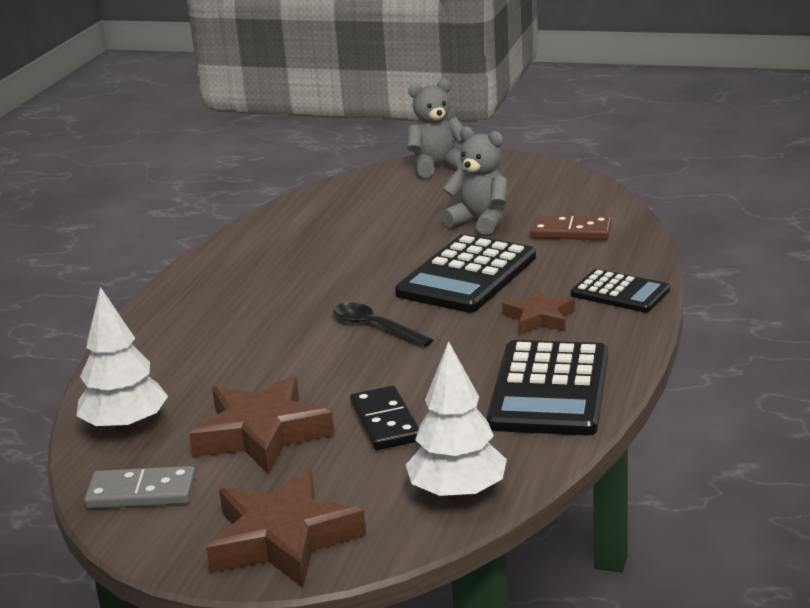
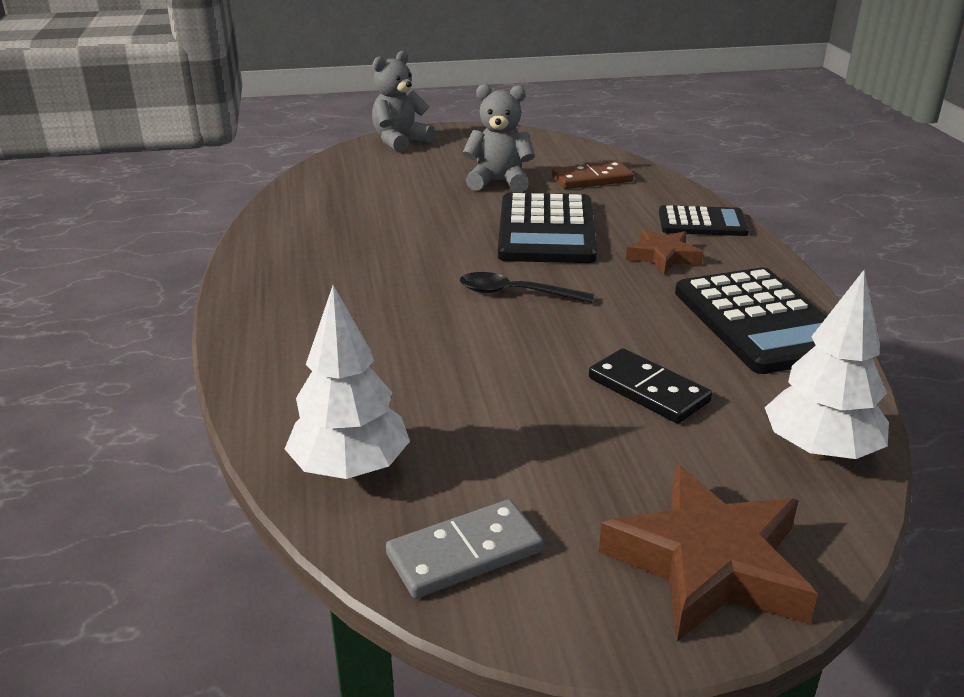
camera: 30 degrees left, 5 degrees up
brown star [189,375,335,474] -> none

